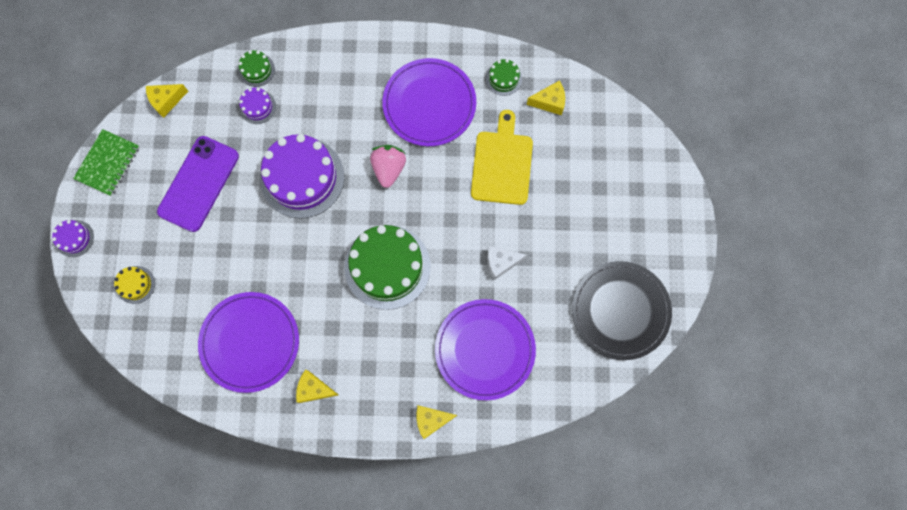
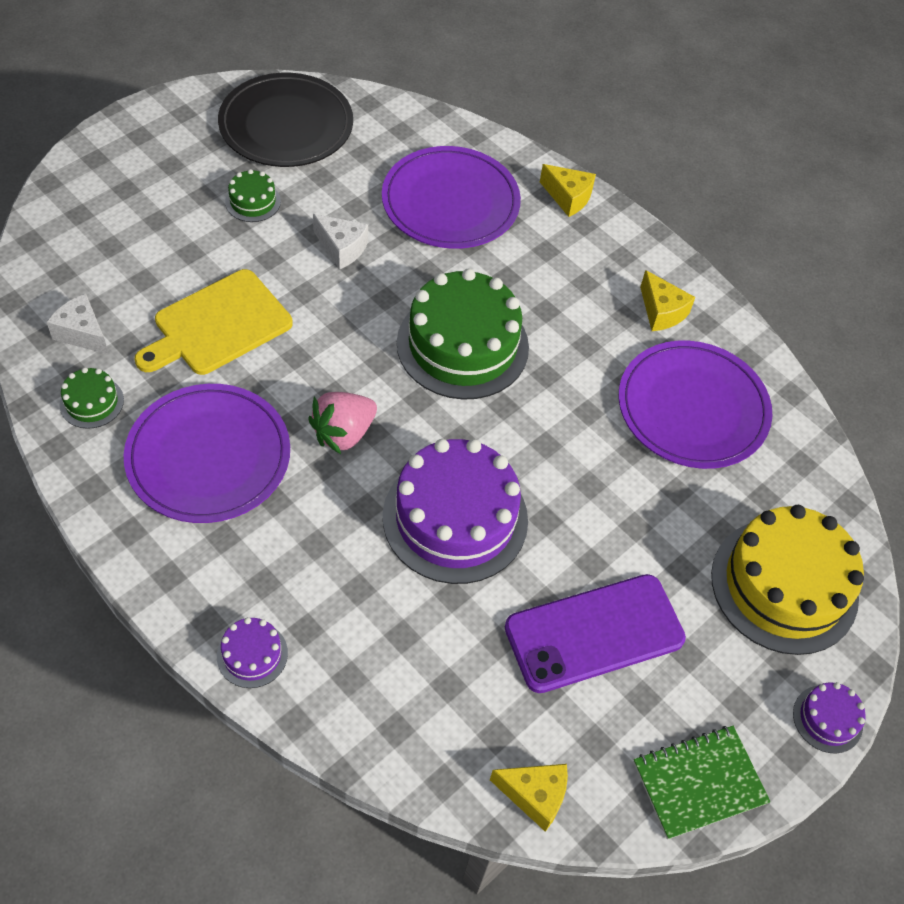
camera: 140 degrees left, 20 degrees down
yellow cake [114,266,155,304] -> yellow cake [711,505,864,655], size x2.24
green cake [239,50,275,87] -> green cake moved to [225,169,281,222]
purple cake [239,87,276,124] -> purple cake moved to [217,617,288,688]
yellow cheese [526,80,565,115] -> white cheese [47,294,109,355]

